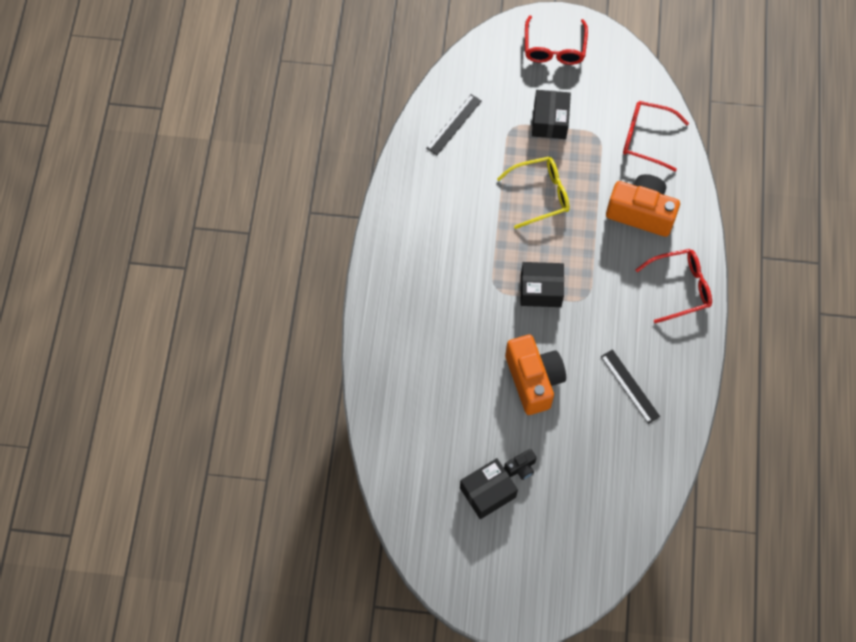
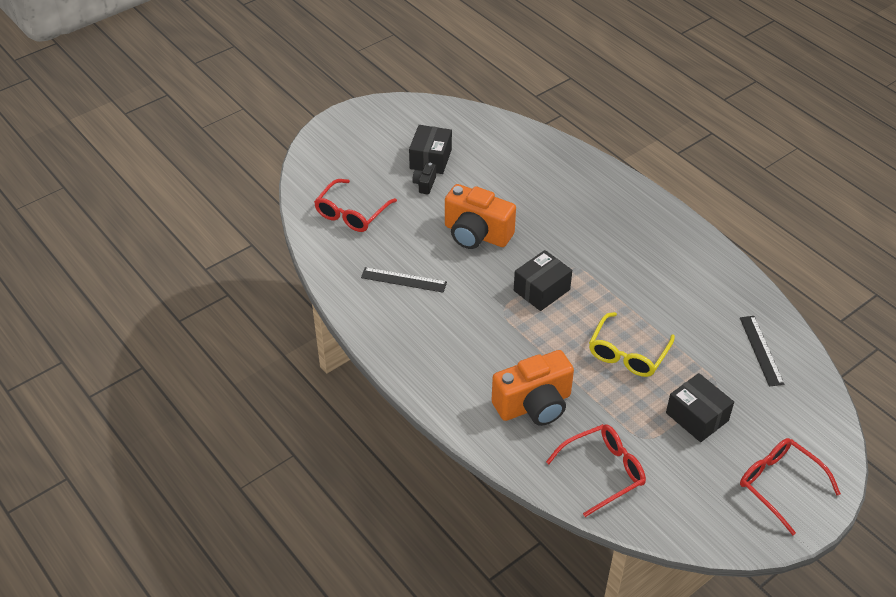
camera: 135 degrees right, 20 degrees down
red glasses [635,249,712,323] -> red glasses moved to [314,179,397,232]

